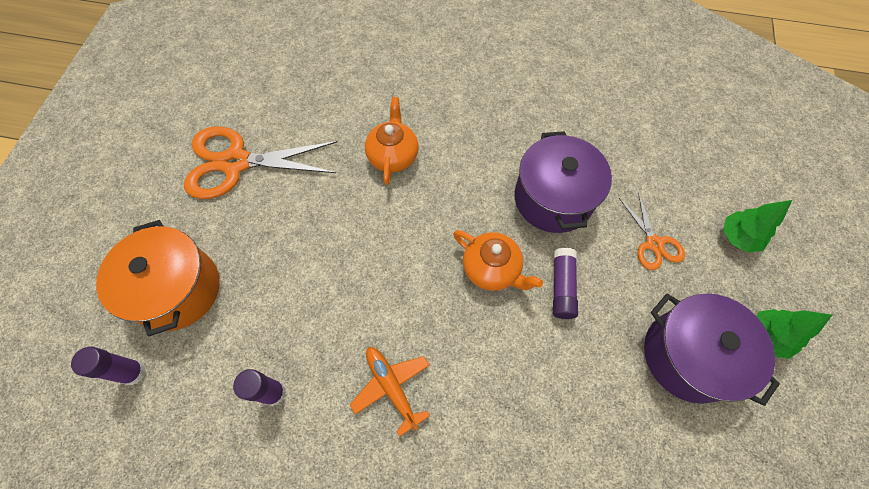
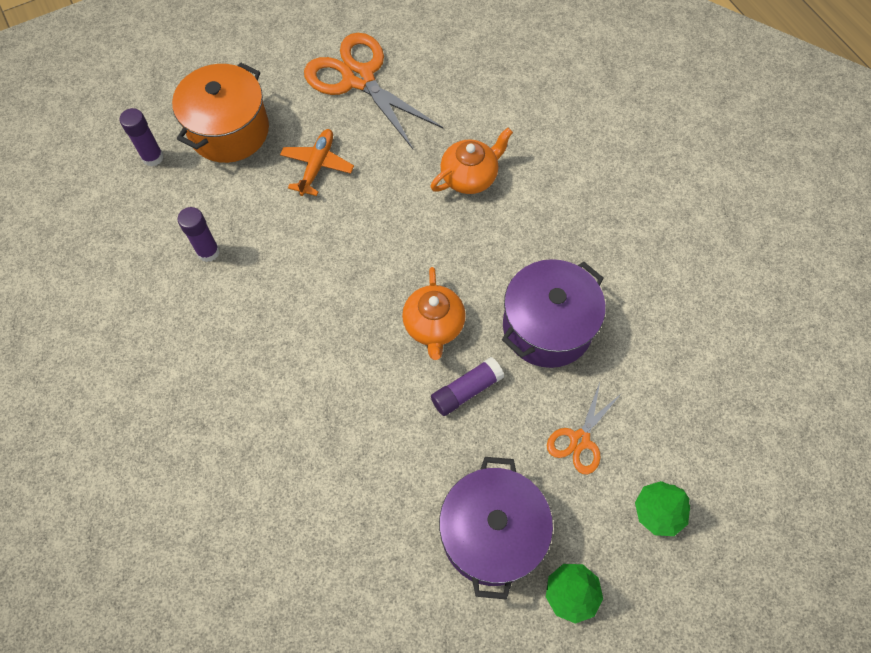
camera: 50 degrees right, 0 degrees up
orange plane [350,347,430,437] -> orange plane moved to [280,129,354,196]

